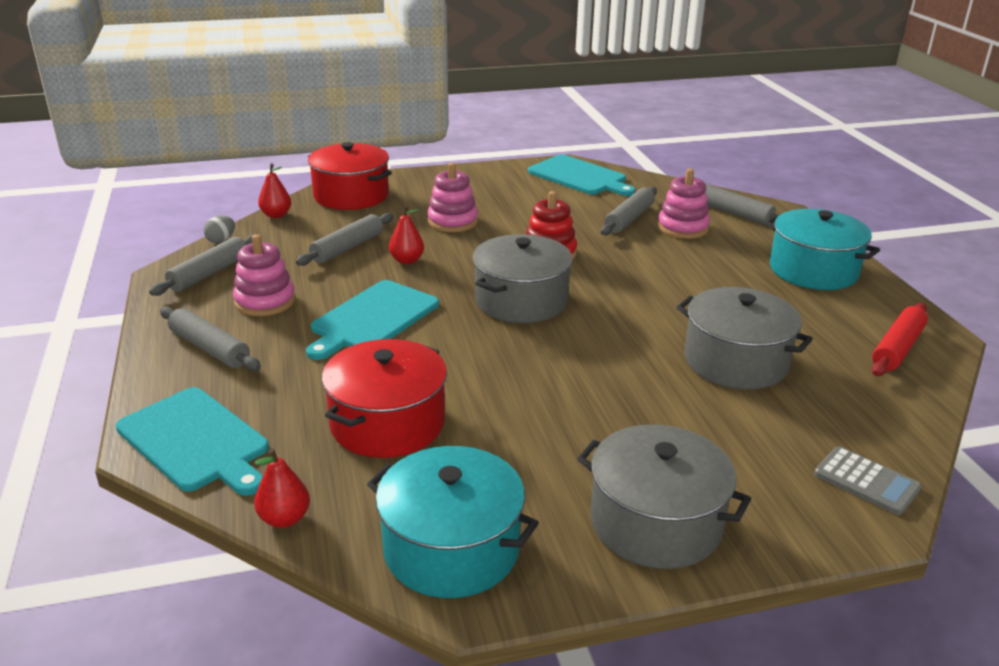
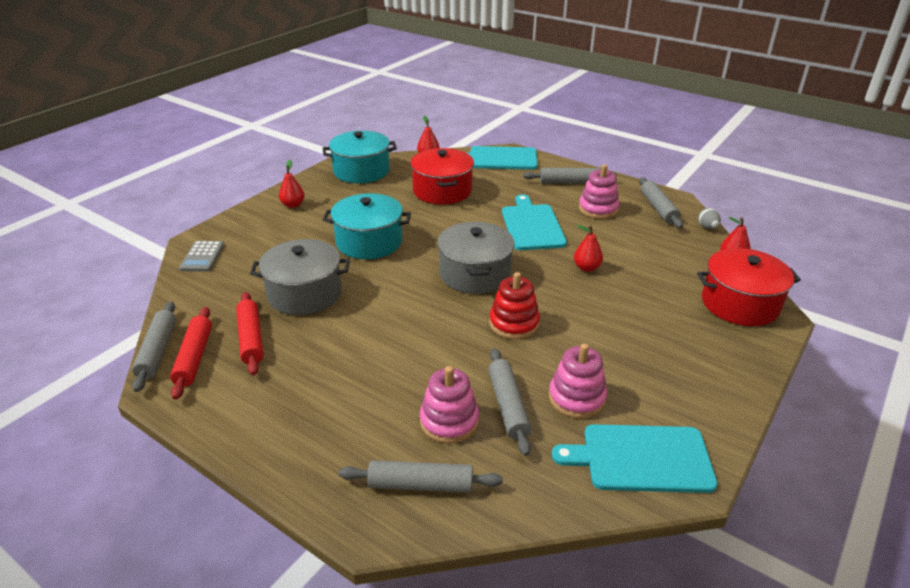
camera: 140 degrees right, 5 degrees up
grey rolling pin [296,213,394,266] -> grey rolling pin moved to [132,301,176,392]
pink stacking toy [427,163,478,232] -> pink stacking toy moved to [549,344,607,419]
grey pot [577,424,751,569] -> red pear [279,160,305,208]
turquoise pot [765,209,880,290] -> turquoise pot moved to [323,193,411,259]
grey calculator [814,447,922,515] -> grey calculator turned 90 degrees counterclockwise [179,241,224,272]
none -> red rolling pin [236,292,263,375]

